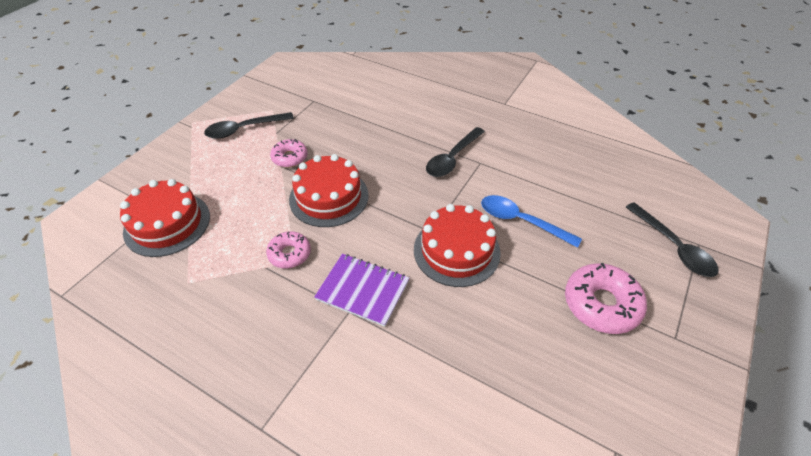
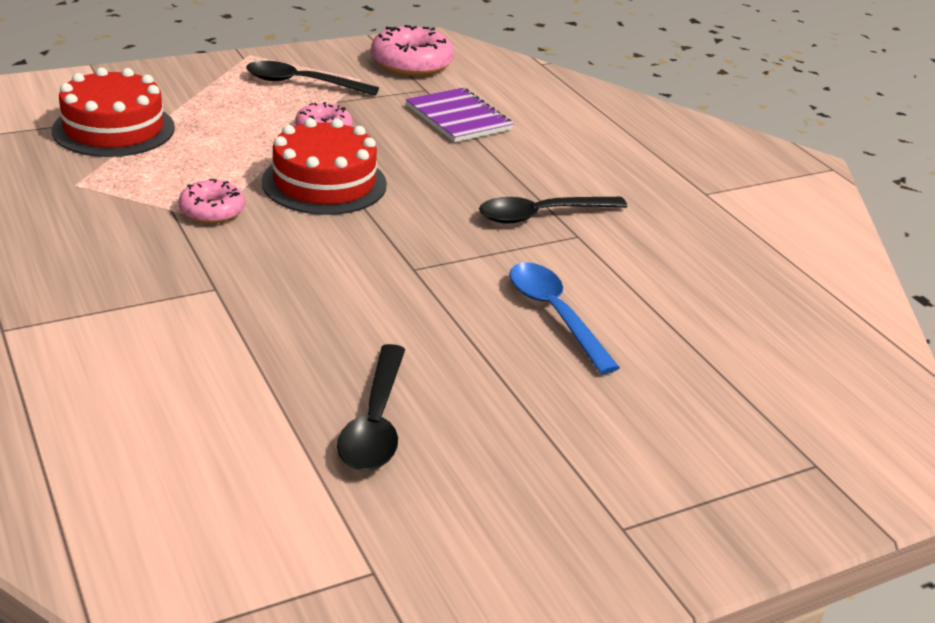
camera: 30 degrees right, 15 degrees down
purple notebook [314,254,409,327] -> purple notebook moved to [406,88,514,142]
red cake [414,204,501,287] -> none
pink donut [565,263,647,334] -> pink donut moved to [371,25,454,76]
black spoon [626,202,719,277] -> black spoon moved to [337,344,405,471]

